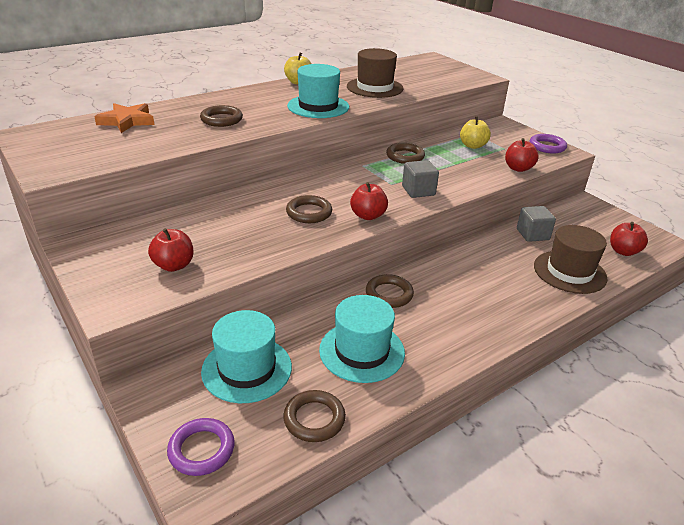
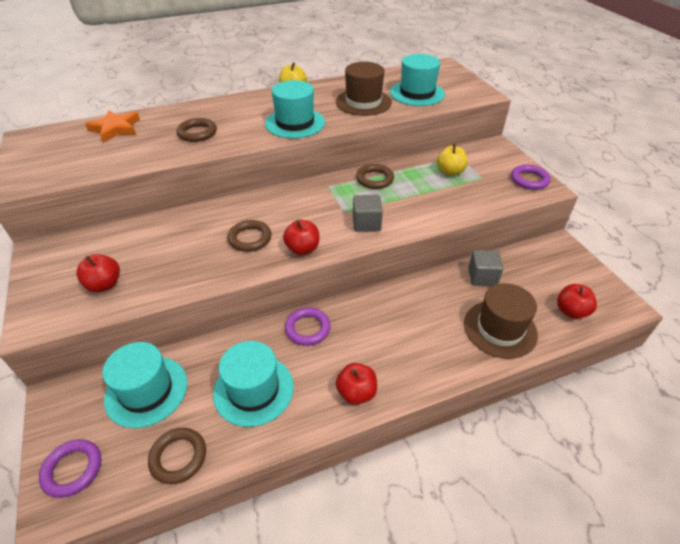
camera: 15 degrees right, 10 degrees up
brown ring [366,274,414,308] -> purple ring [285,308,331,346]
red apple [505,138,539,172] -> red apple moved to [336,363,377,405]
none -> turquoise hat [390,54,445,106]

